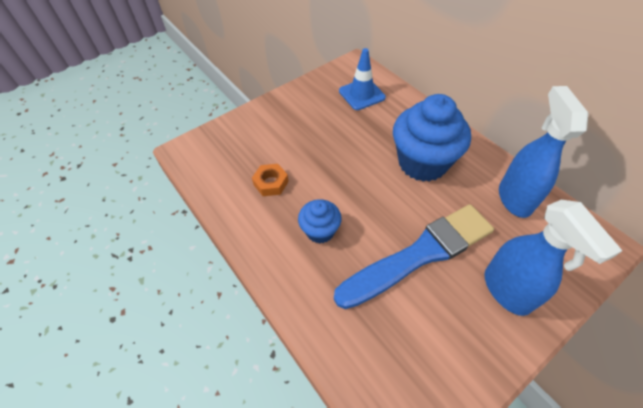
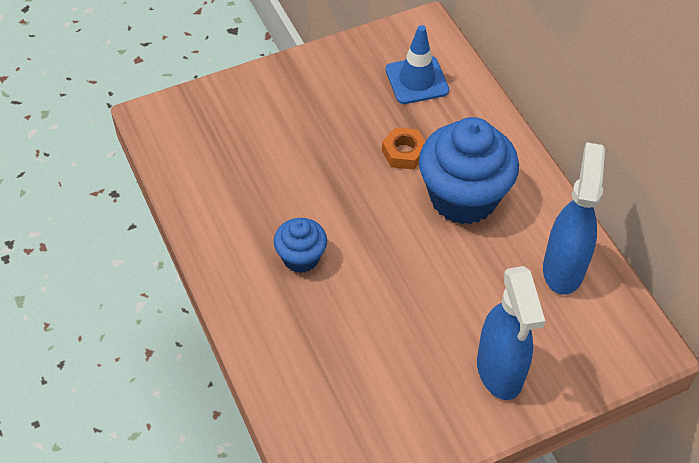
camera: 10 degrees right, 0 degrees up
orange nut [252,164,289,196] -> orange nut moved to [382,127,425,170]
blue brush [334,204,494,309] -> none

